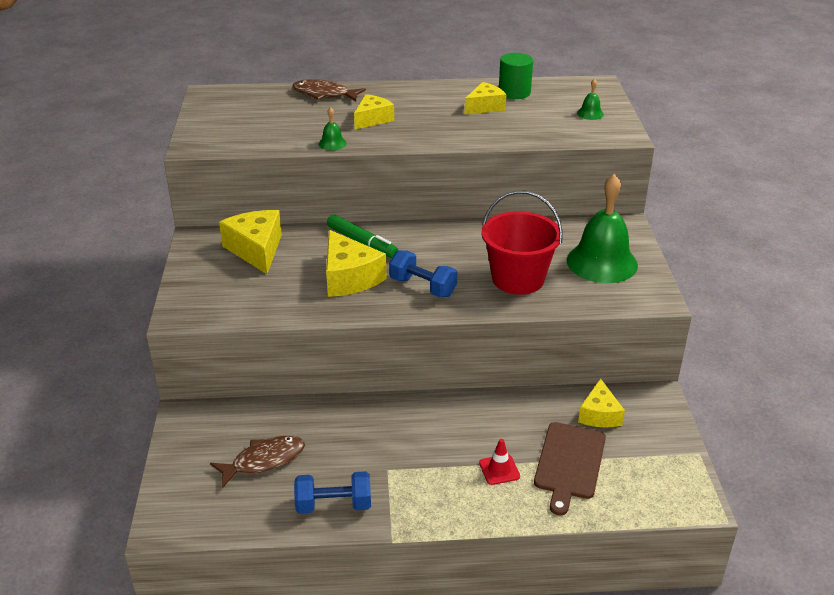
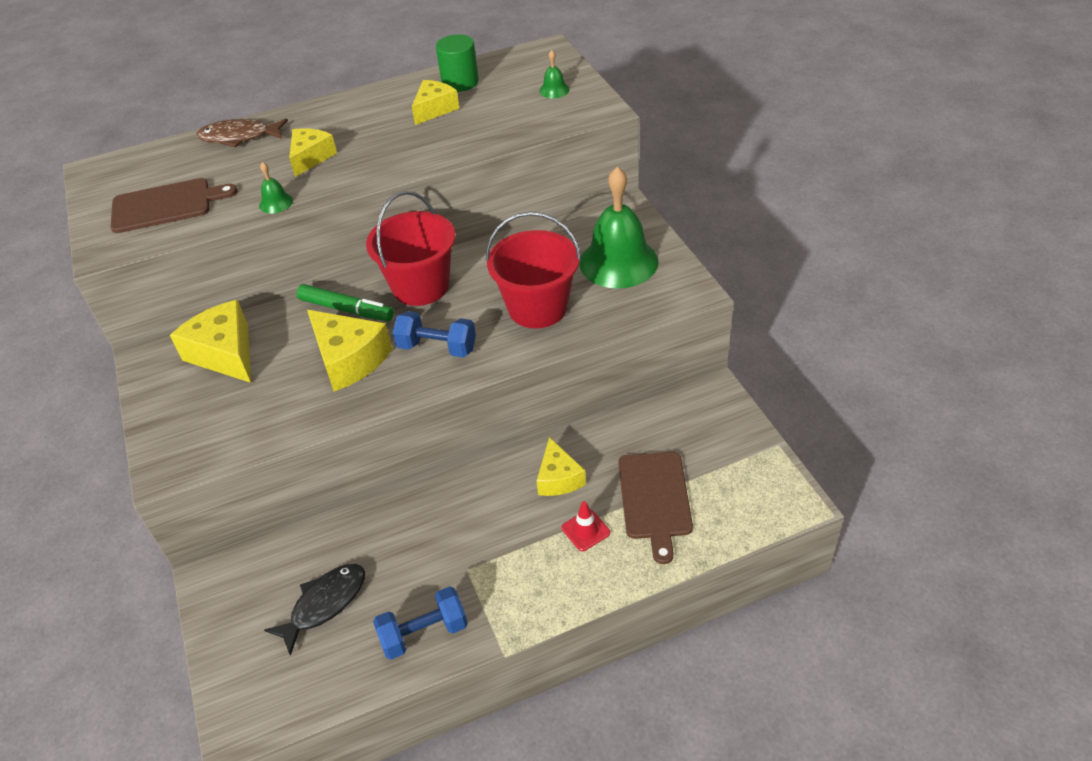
camera: 15 degrees left, 10 degrees up
brown fish [210,435,305,488] -> black fish [264,564,365,656]
yellow cheese [578,378,625,427] -> yellow cheese moved to [537,437,586,496]
none -> brown cutting board [111,178,237,233]
none -> red bucket [366,191,455,306]

